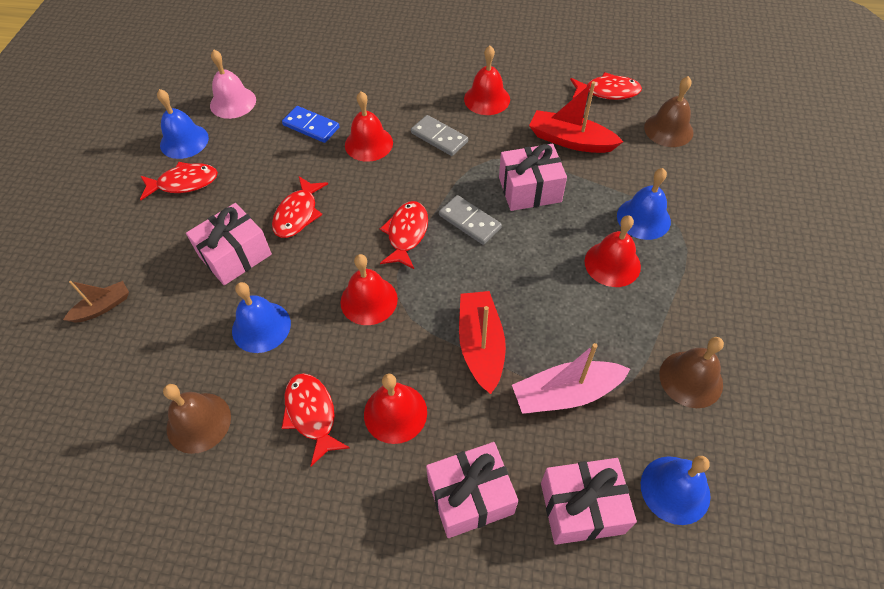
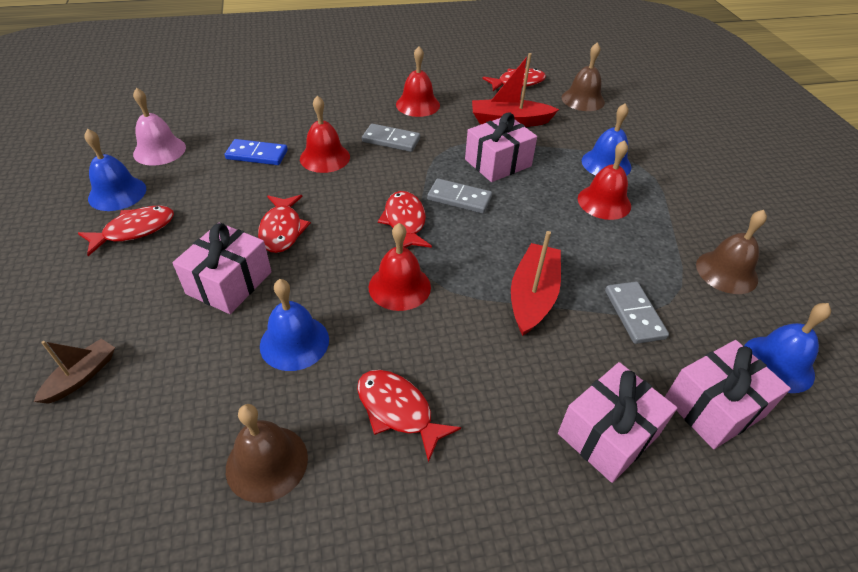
camera: 25 degrees left, 10 degrees down
red bell [364,373,427,444] -> none
red boat [459,291,506,394] -> red boat turned 45 degrees clockwise [511,231,561,336]
pink boat [512,343,630,414] -> grey domino [605,282,669,344]

